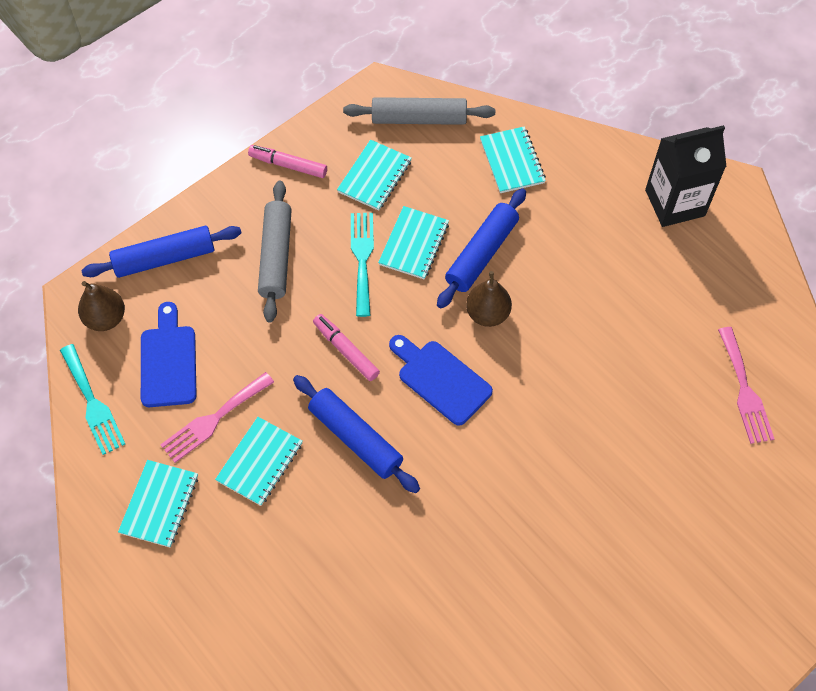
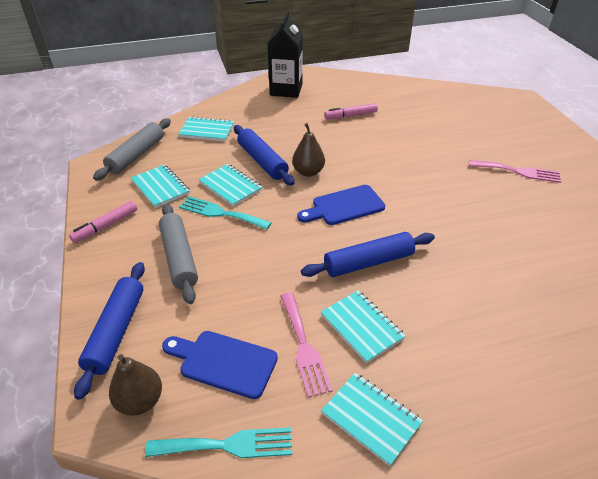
camera: 65 degrees left, 20 degrees down
grey rolling pin [258,181,292,322] -> grey rolling pin turned 45 degrees clockwise [159,204,198,304]
pink marker [313,314,380,381] -> pink marker moved to [324,103,378,120]
pink fork [718,327,774,444] -> pink fork moved to [469,160,561,183]

